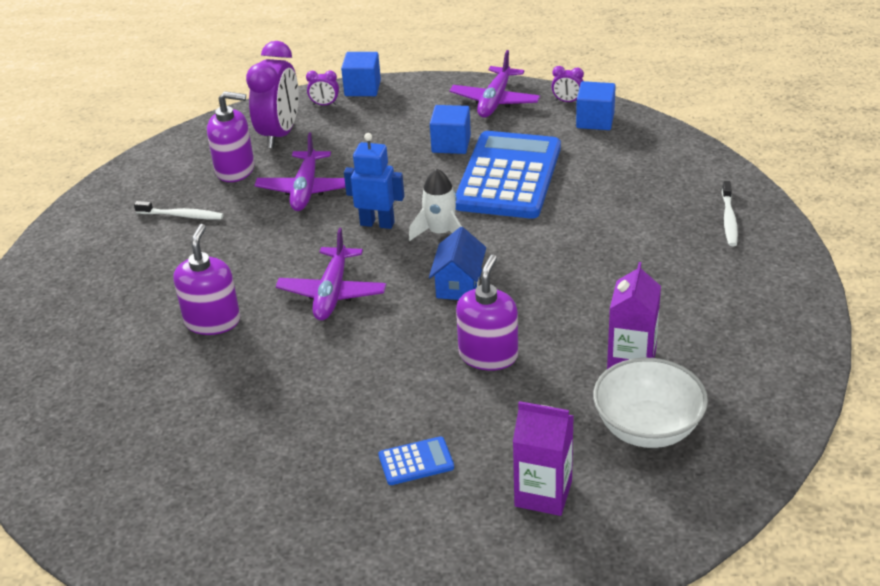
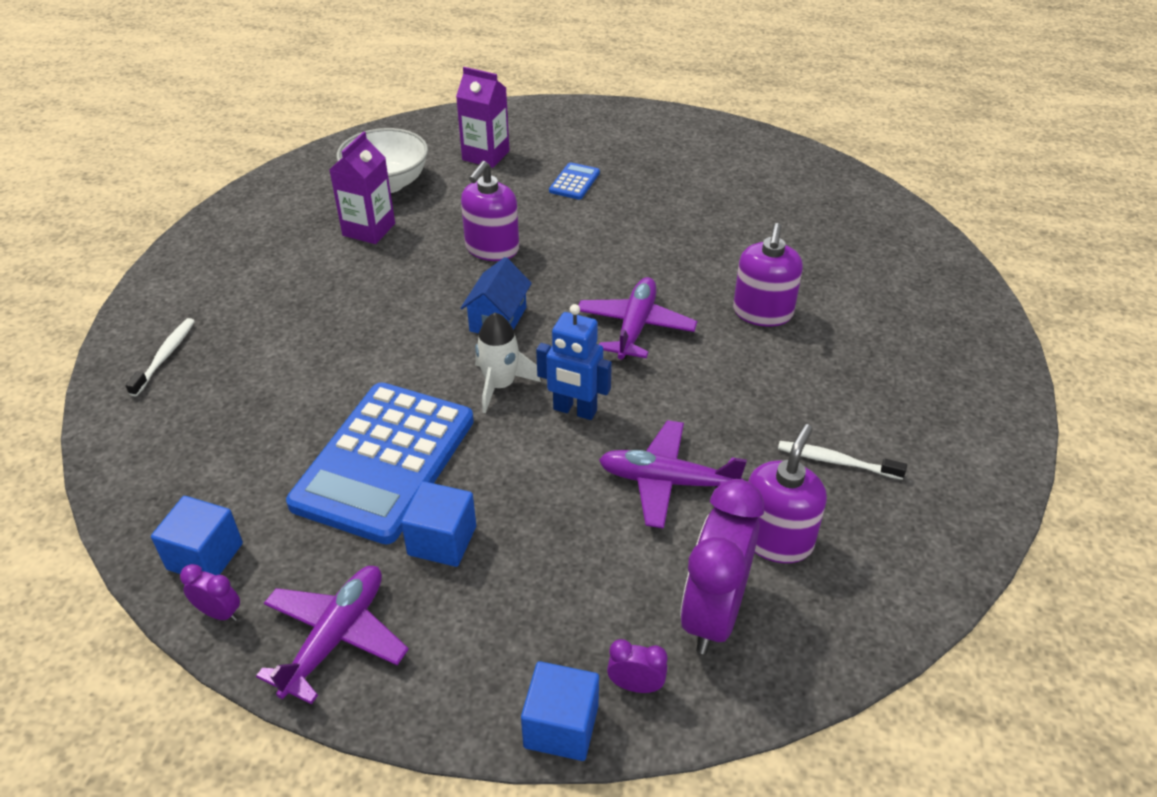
camera: 175 degrees left, 5 degrees up
purple soap dispenser [207,91,255,182] -> purple soap dispenser turned 105 degrees clockwise [748,424,827,563]
purple plane [255,132,346,211] -> purple plane turned 90 degrees counterclockwise [599,420,747,529]
blue calculator [378,436,454,485] -> blue calculator turned 120 degrees clockwise [549,162,600,200]

